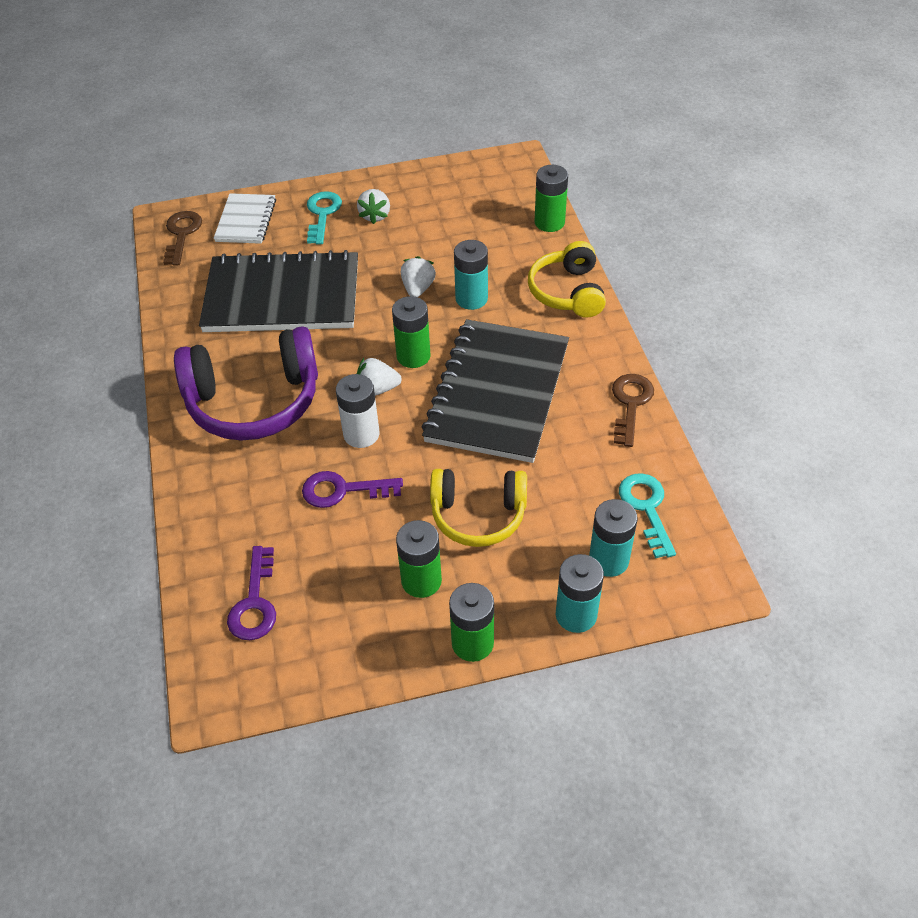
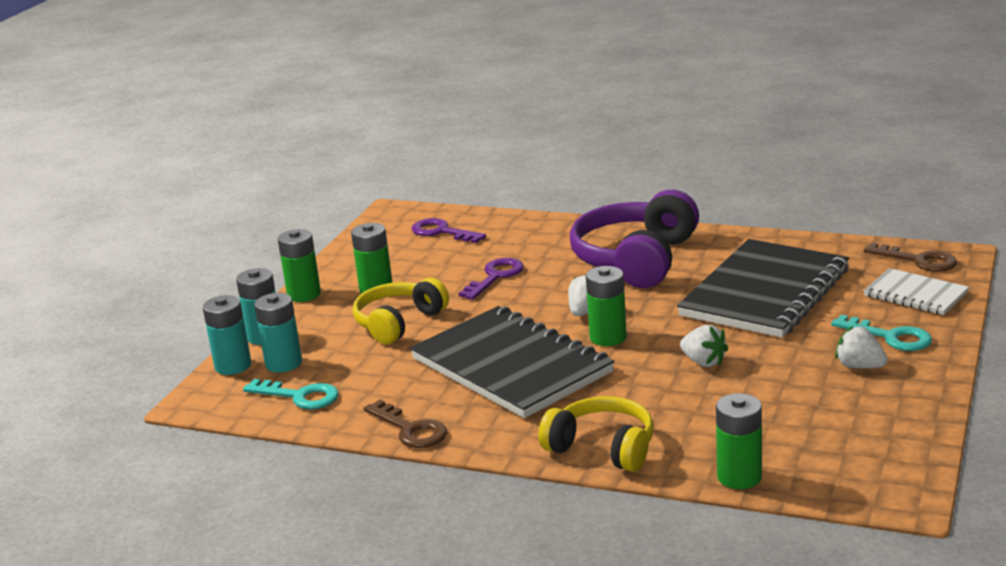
camera: 125 degrees right, 25 degrees down
white battery [336,374,379,448] -> none
turquoise battery [454,240,488,310] -> turquoise battery moved to [203,295,251,375]

